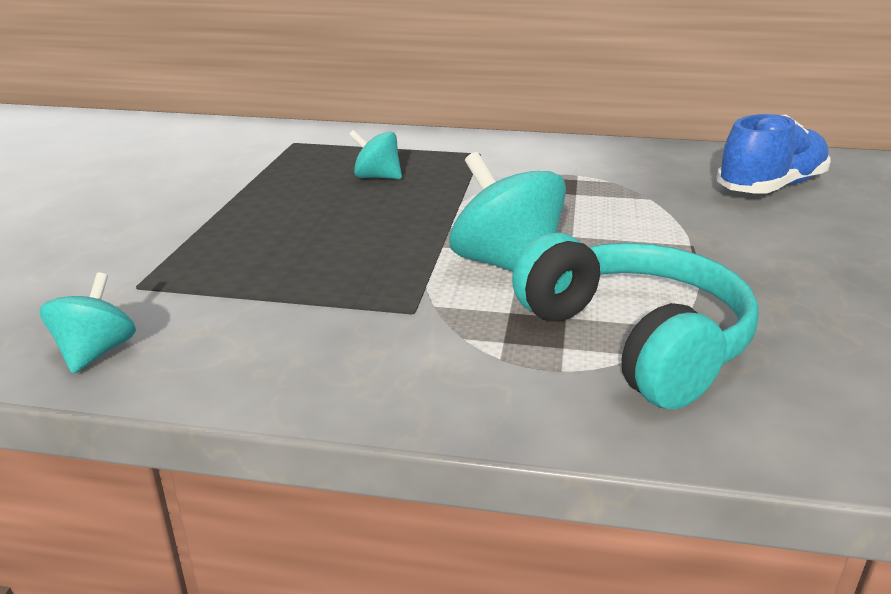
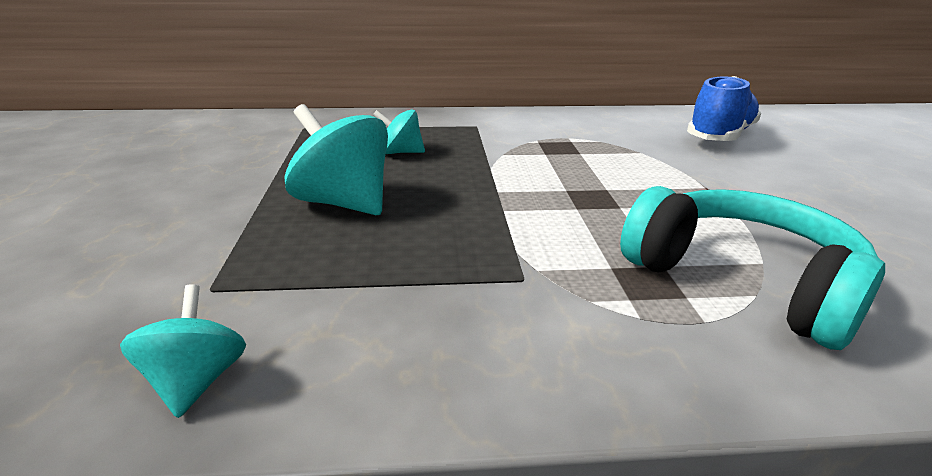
camera: 15 degrees left, 0 degrees up
turquoise spinning top [449,152,566,272] -> turquoise spinning top moved to [284,104,388,215]

